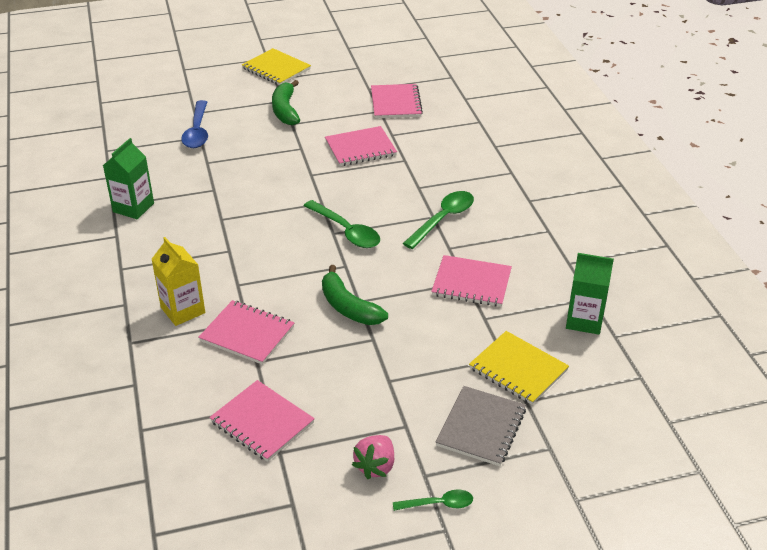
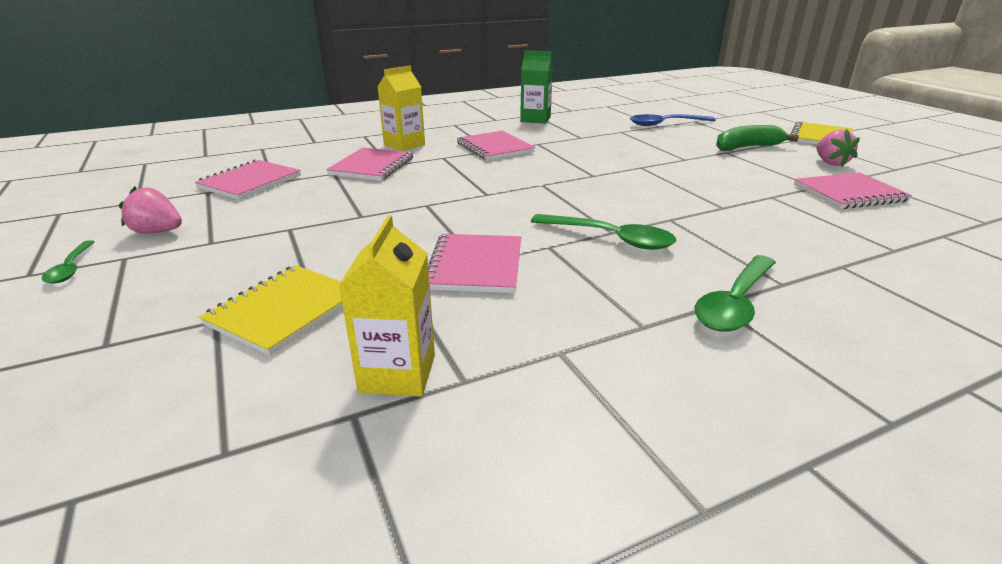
camera: 80 degrees right, 10 degrees down
green spoon [304,200,380,248] -> green spoon moved to [694,255,776,332]
green banana [322,265,388,325] -> none
pink notebook [325,126,397,166] -> pink notebook moved to [457,131,535,160]
grey notebook [436,386,526,466] -> none
green carton [566,253,614,335] -> yellow carton [339,215,435,397]
none -> pink strawberry [816,129,860,167]

